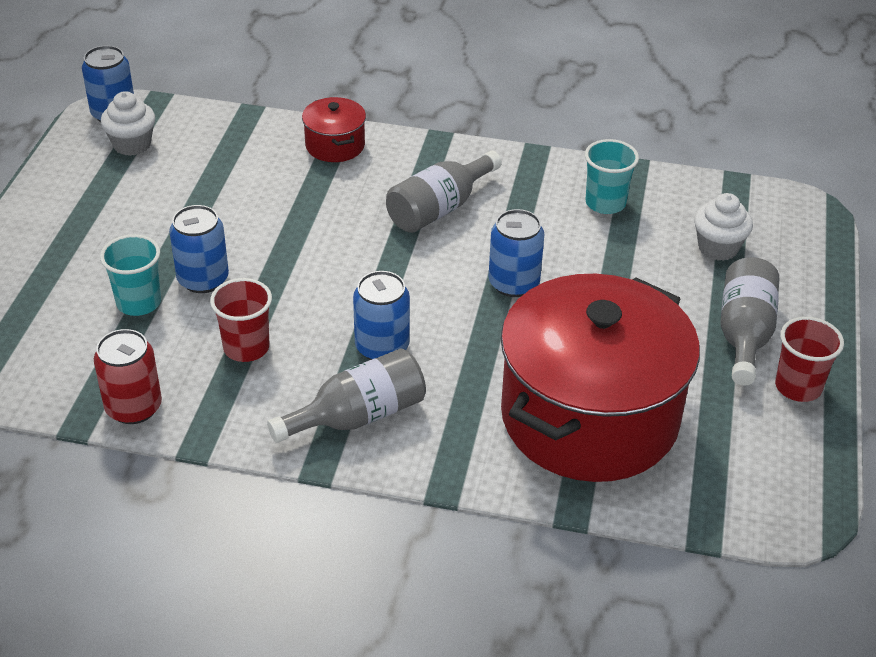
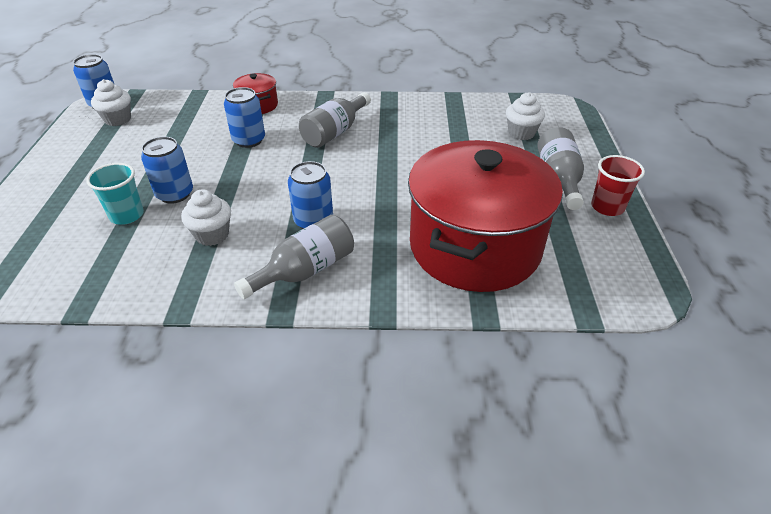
camera: 10 degrees left, 0 degrees up
red can [94,329,162,424] -> none
red cup [210,278,272,362] -> white cupcake [181,189,231,246]
blue can [488,209,545,297] -> blue can moved to [224,87,265,148]
turquoise cup [585,139,639,214] -> none

